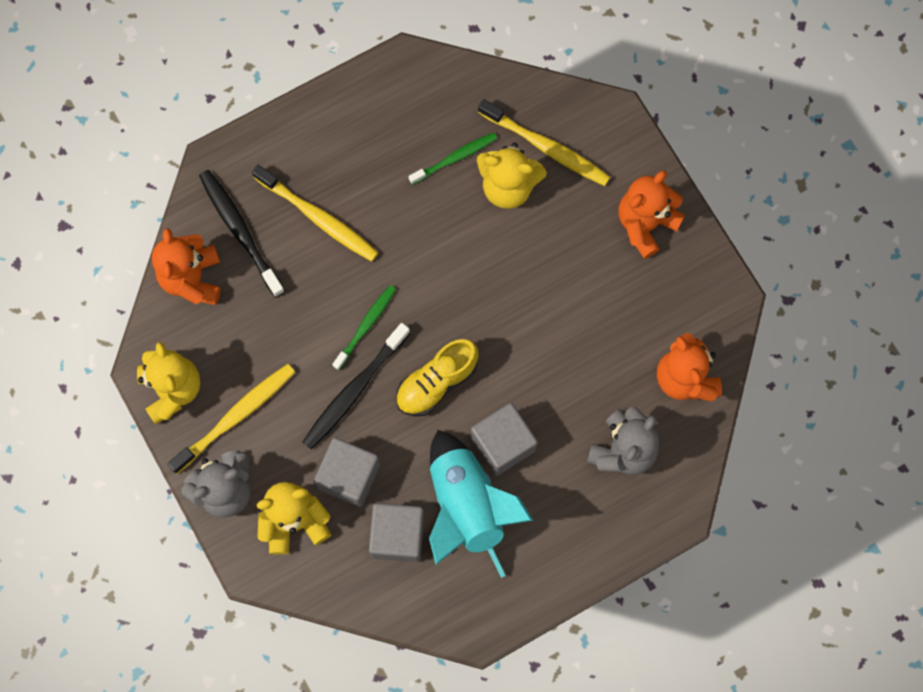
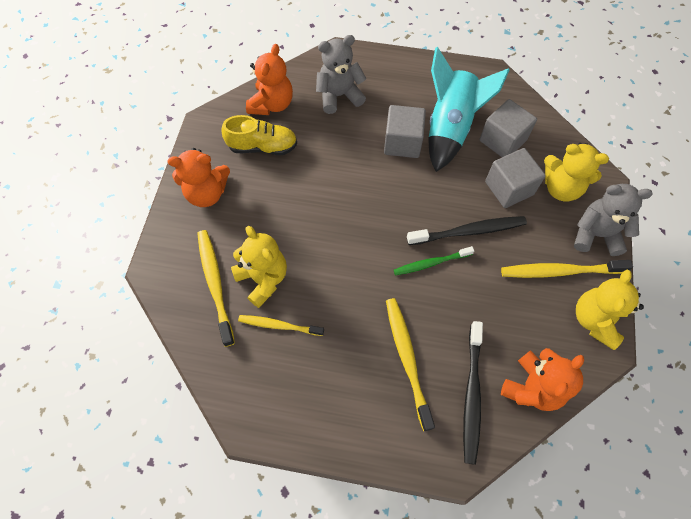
camera: 140 degrees left, 10 degrees down
yellow shoe [396,339,478,416] -> yellow shoe moved to [221,115,297,155]
green toothbrush [408,132,497,185] -> yellow toothbrush [238,315,324,336]

